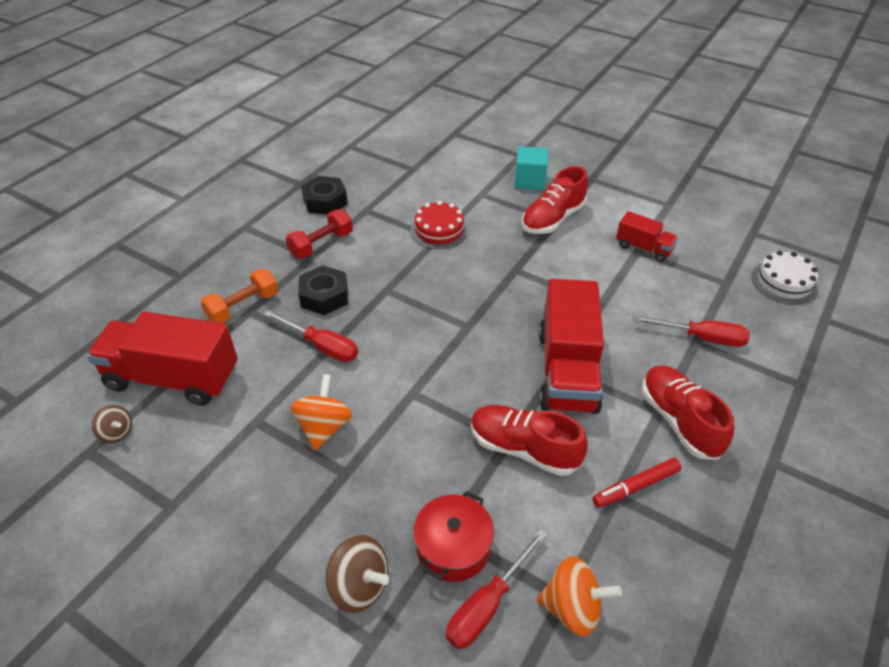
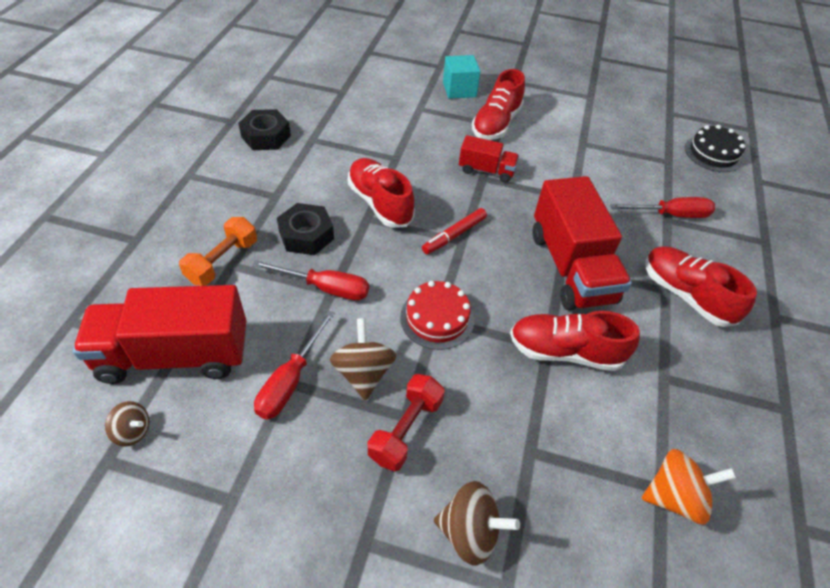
camera: 20 degrees left, 5 degrees up
red dumbbell [286,209,353,259] -> red dumbbell moved to [368,374,445,471]
orange spinning top [290,374,352,451] -> brown spinning top [330,318,396,400]
red cake [410,201,468,249] -> red cake moved to [400,281,474,350]
red pot [413,491,494,582] -> none
red screwdriver [446,529,547,649] -> red screwdriver moved to [254,310,335,419]
red marker [592,458,682,508] -> red marker moved to [422,208,487,254]
red truck [616,211,678,262] -> red truck moved to [459,135,519,183]
white cake [751,251,818,304] -> black cake [685,125,745,172]
none -> red shoe [348,158,415,228]

